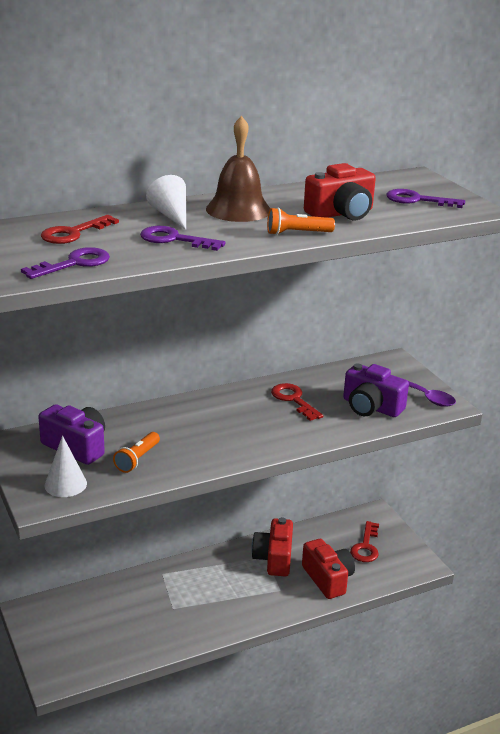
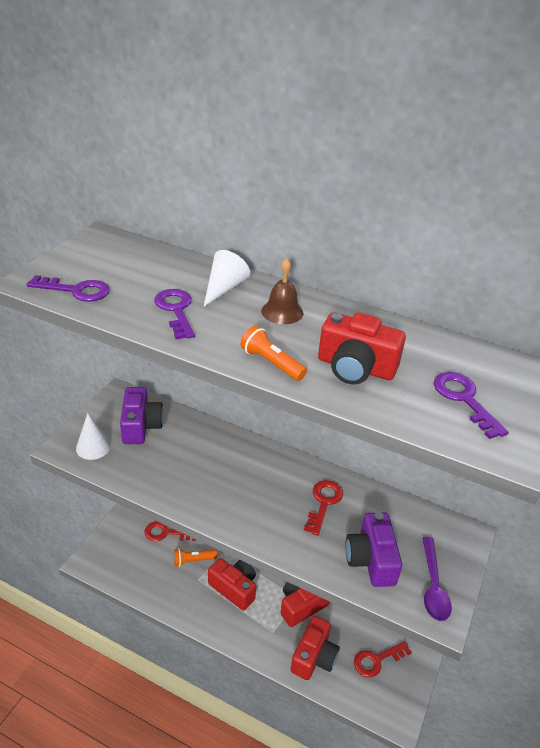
camera: 50 degrees right, 10 degrees up
red key [41,215,119,244] -> red key moved to [145,521,196,541]
orange flashlight [113,432,160,473] -> orange flashlight moved to [173,548,217,567]
brown bell [206,116,270,222] -> brown bell [261,258,303,324], size x0.63
none -> red camera [208,558,256,611]

